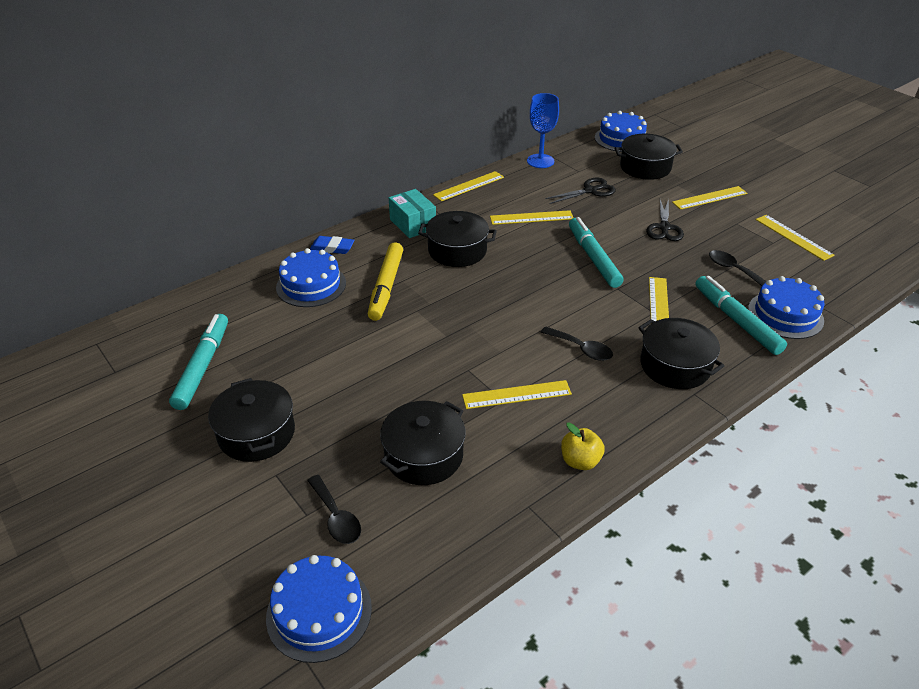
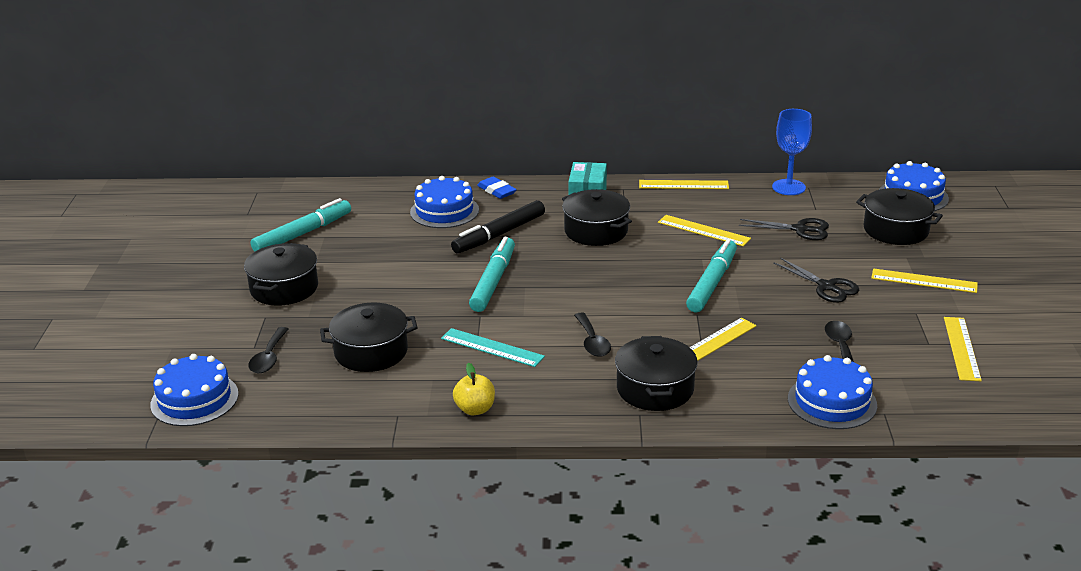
camera: 40 degrees right, 10 degrees down
yellow marker [368,242,403,321] -> black marker [451,200,545,254]
yellow ruler [462,380,572,409] -> turquoise ruler [441,328,545,367]
black scissors [646,199,684,241] -> black scissors turned 90 degrees counterclockwise [773,258,859,303]
turquoise marker [695,276,787,355] -> turquoise marker moved to [469,236,515,312]

